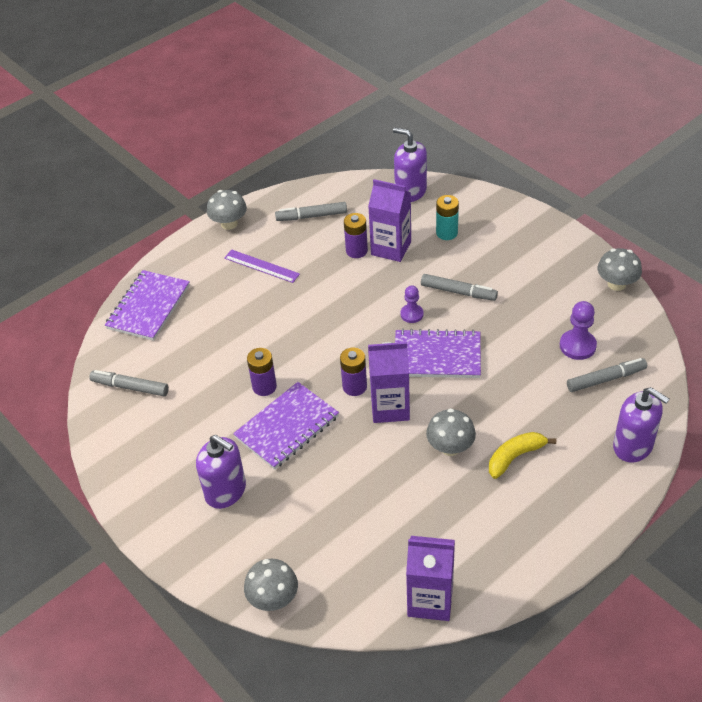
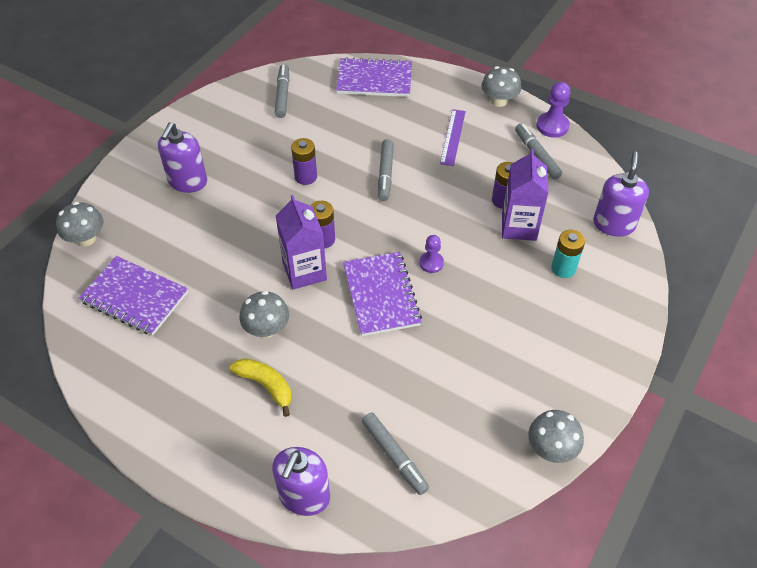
camera: 70 degrees right, 5 degrees up
purple notebook [233,382,339,470] -> purple notebook moved to [79,256,188,336]
purple carton [406,536,455,621] -> none
grey marker [421,274,498,301] -> grey marker moved to [378,139,394,201]
purple pawn [560,301,597,360] -> purple pawn moved to [536,82,571,138]

